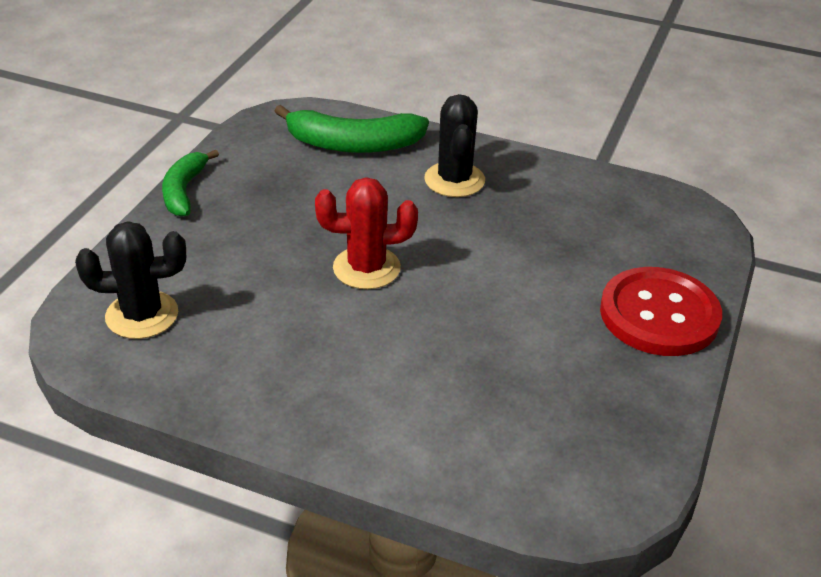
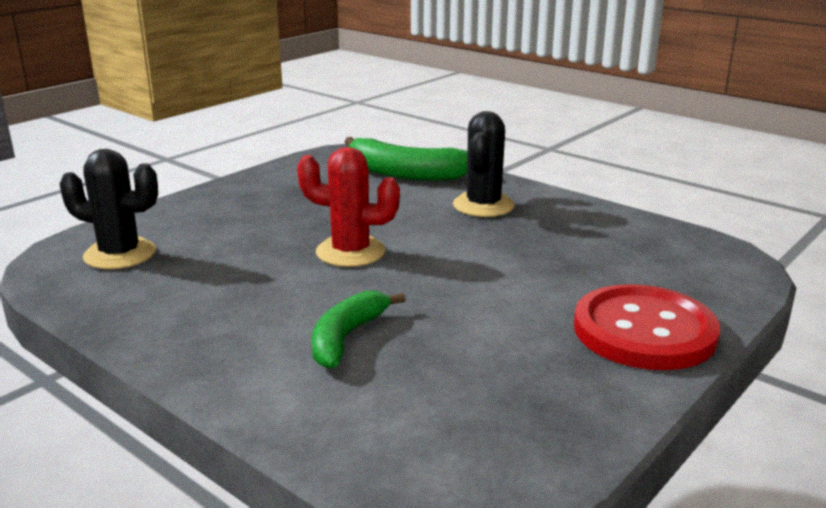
camera: 20 degrees right, 15 degrees down
green banana [162,150,219,217] -> green banana moved to [312,291,406,369]

